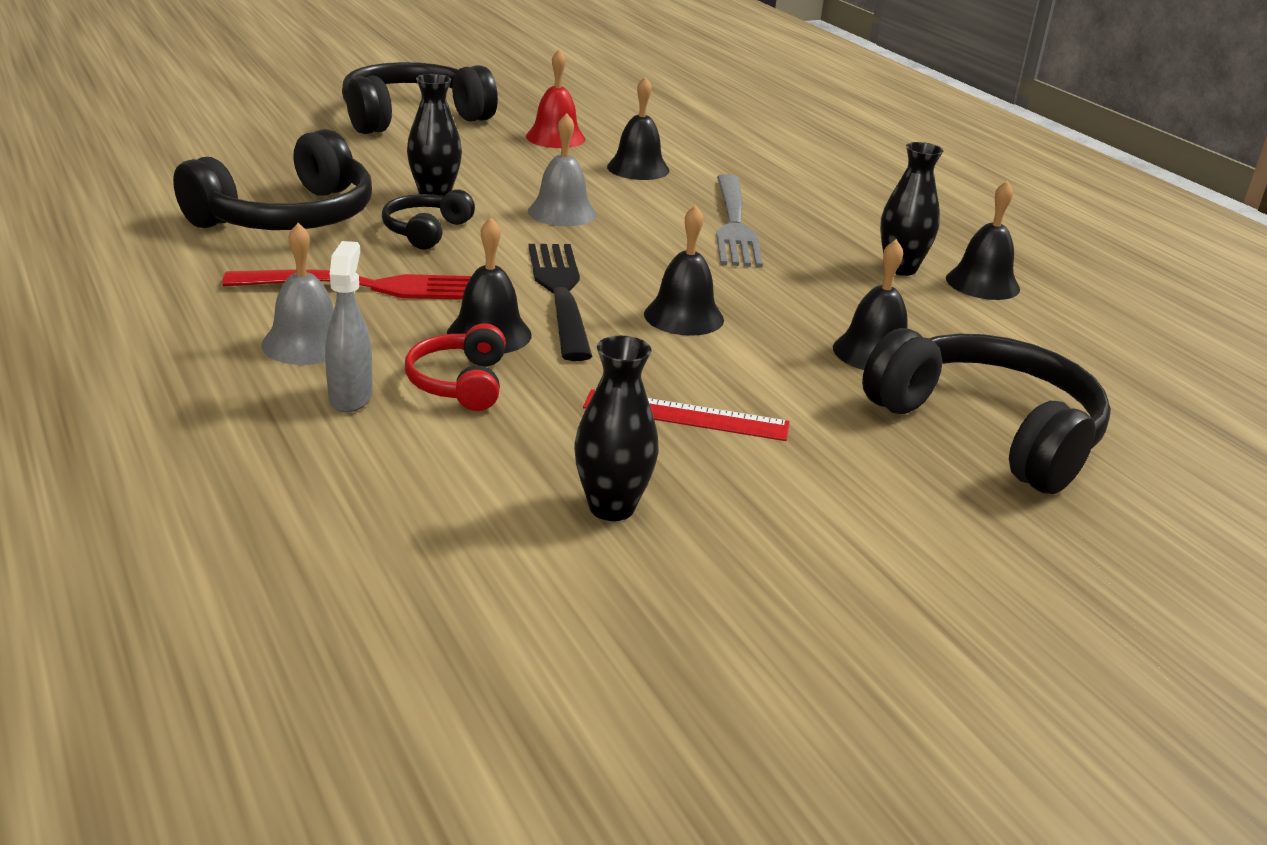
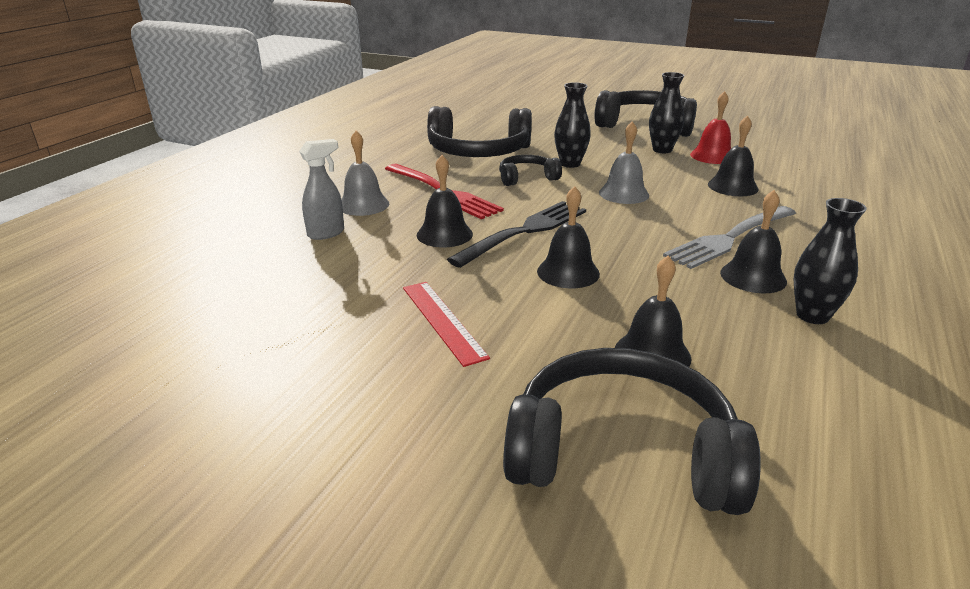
camera: 55 degrees right, 0 degrees up
red headphones [405,323,506,411] -> none
black vase [574,336,659,521] -> black vase moved to [649,72,684,153]
black headphones [862,328,1111,494] -> black headphones turned 90 degrees counterclockwise [503,348,761,515]
black bell [946,181,1020,300] -> black bell moved to [720,190,787,293]

